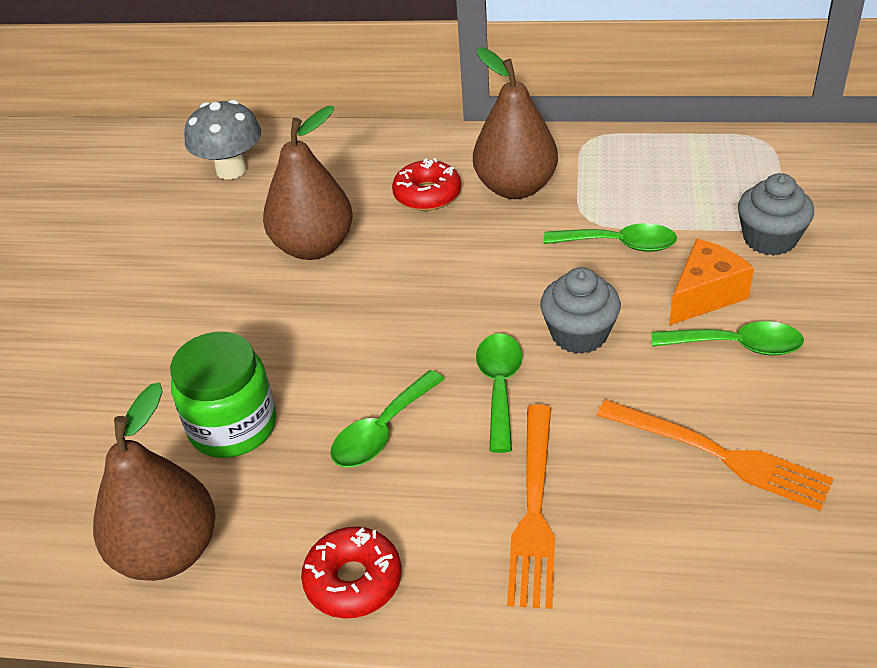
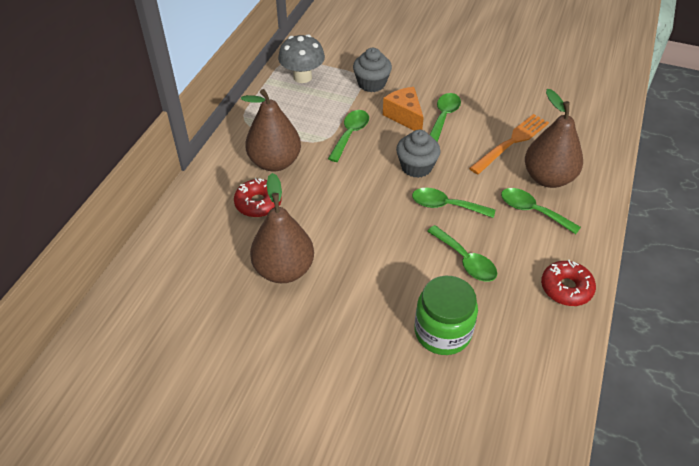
camera: 80 degrees left, 5 degrees up
brown pear [93,383,215,581] -> brown pear moved to [525,89,583,188]
grey mushroom [184,100,261,179] -> grey mushroom moved to [278,34,325,83]
orange fork [507,404,555,609] -> green spoon [501,188,581,234]

